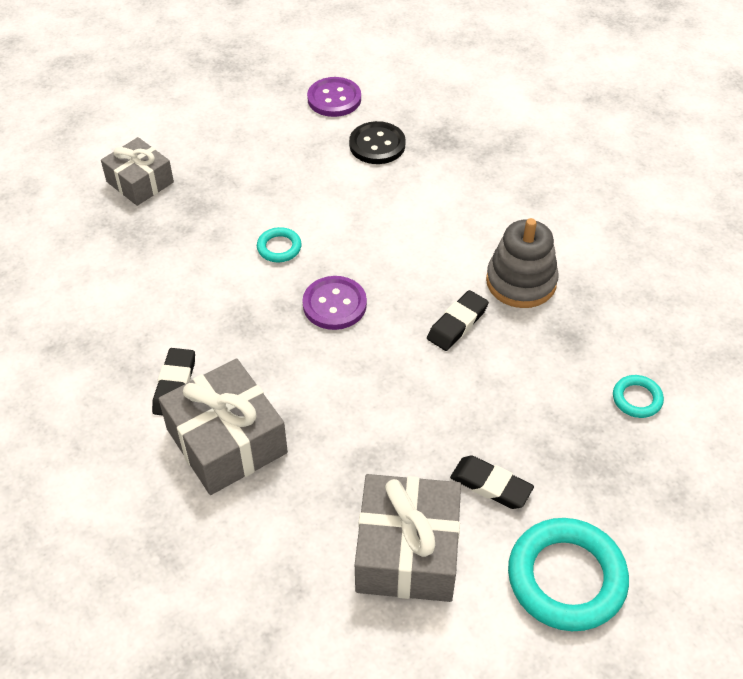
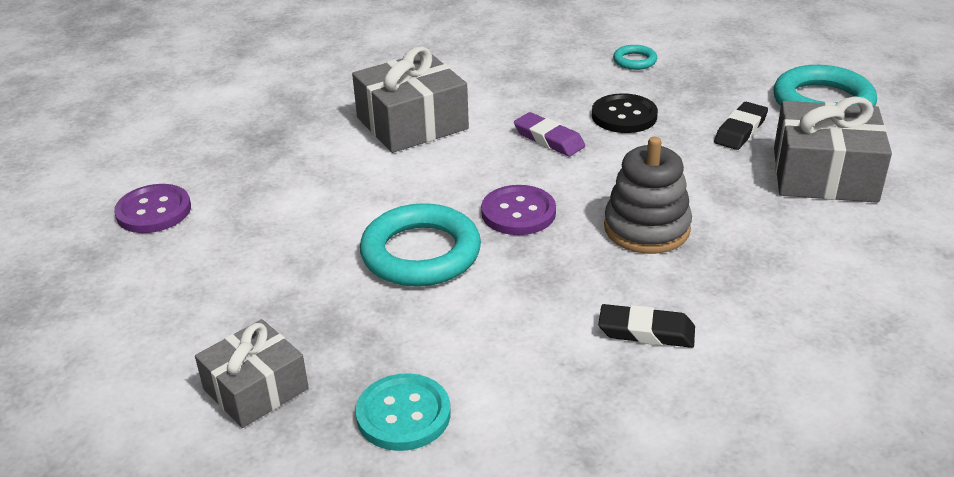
camera: 85 degrees left, 15 degrees down
grey gift [159,358,288,495] -> grey gift moved to [352,46,469,153]
turquoise ring [257,227,302,262] -> turquoise ring [360,203,481,287], size x2.10
black button [349,121,406,164] -> black button moved to [592,93,658,133]
black eraser [427,290,489,351] -> purple eraser [514,112,585,156]
grey stacking toy [486,218,559,308] -> grey stacking toy moved to [604,137,692,254]
none -> turquoise button [356,373,451,451]

